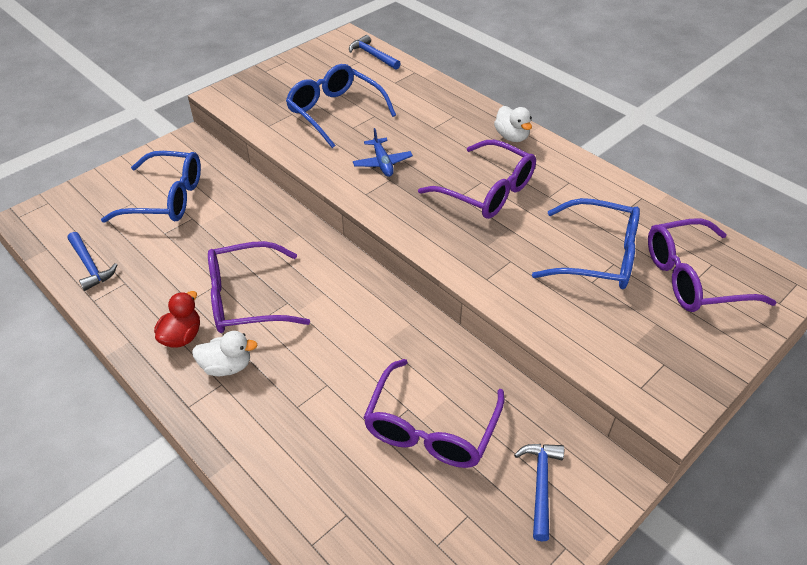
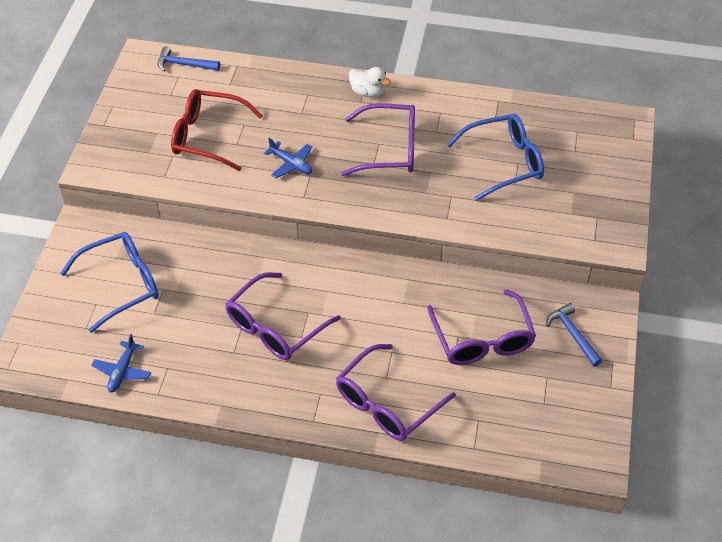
camera: 35 degrees left, 5 degrees up
blue hammer [68,232,117,291] -> blue plane [91,334,151,393]
red duck [154,291,200,348] -> none
white duck [192,331,257,376] -> none
blue glasses [286,64,396,148] -> red glasses [171,89,263,171]
purple glasses [648,218,777,312] -> purple glasses moved to [336,344,456,441]

